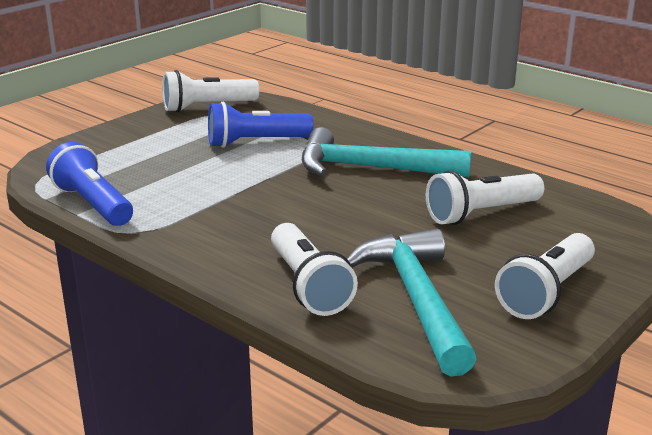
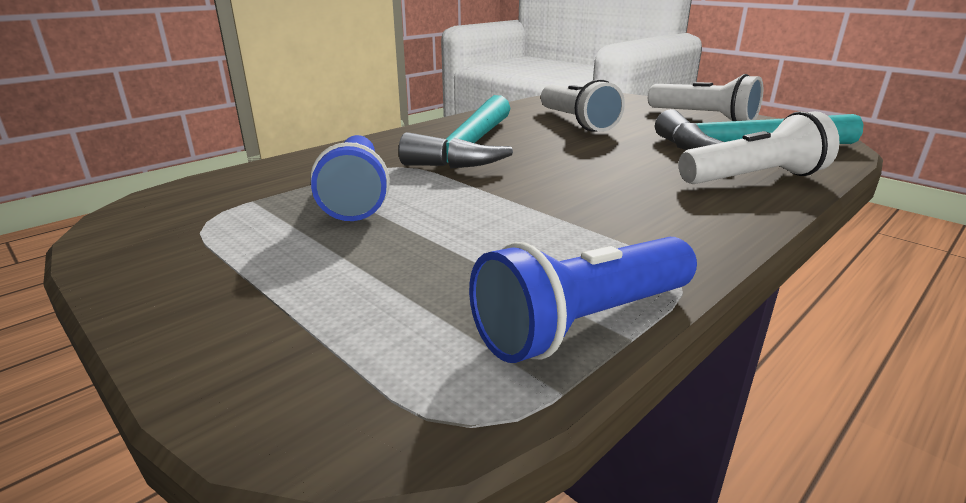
camera: 85 degrees left, 0 degrees up
white flashlight [162,70,259,112] -> none

